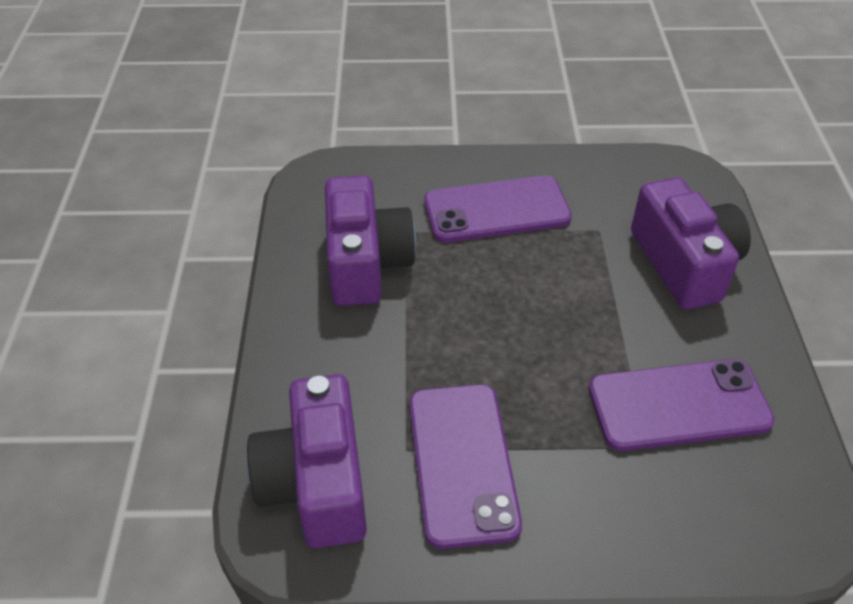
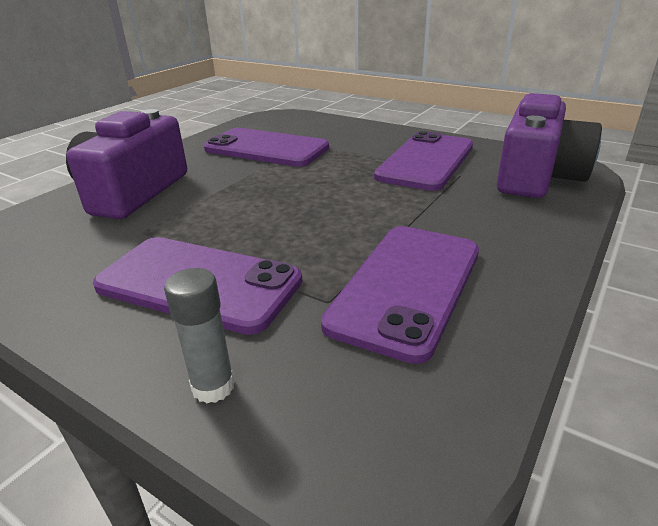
camera: 145 degrees left, 15 degrees down
purple camera [325,175,416,306] -> purple phone [321,226,479,364]
none -> grey glue stick [164,268,235,403]

